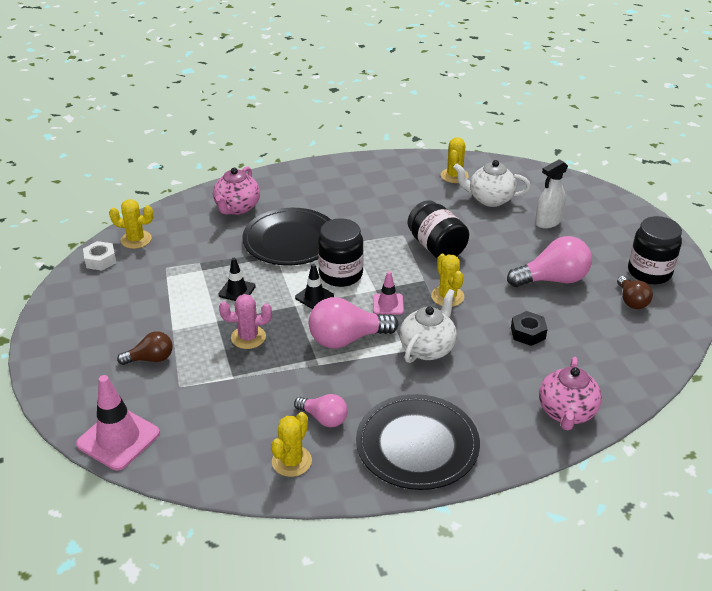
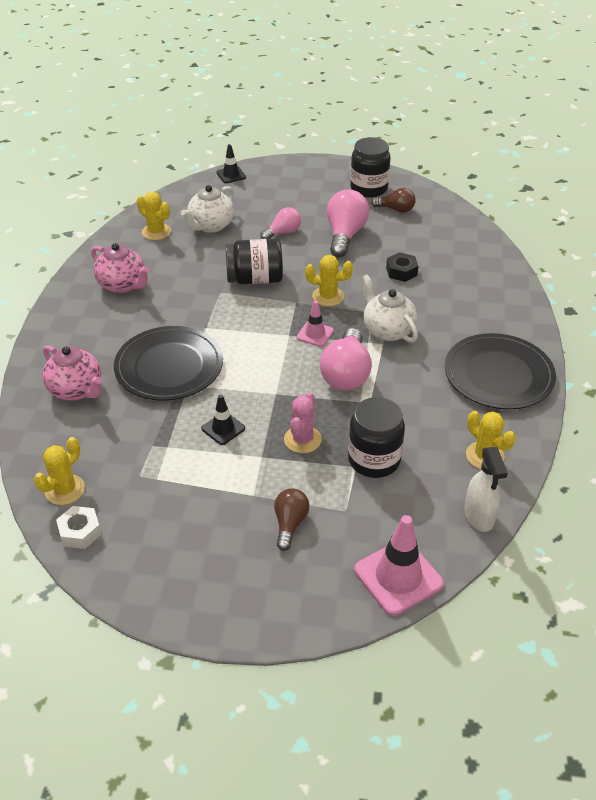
camera: 65 degrees left, 5 degrees up
pink light bulb [294,394,348,427] -> pink light bulb moved to [260,207,301,239]
black traffic cone [295,264,334,309] -> black traffic cone moved to [216,144,246,183]
black jar [318,218,364,287] -> black jar moved to [348,397,405,478]
white spray bottle [535,159,568,229] -> white spray bottle moved to [464,447,508,532]
pink teapot [539,357,602,431] -> pink teapot moved to [91,243,150,293]

